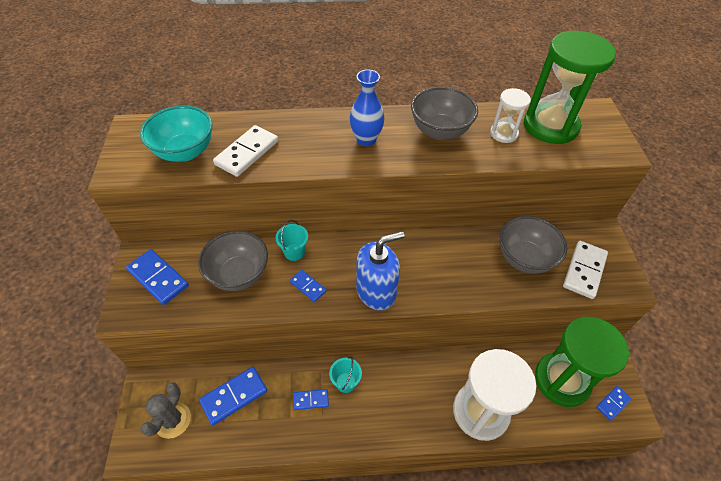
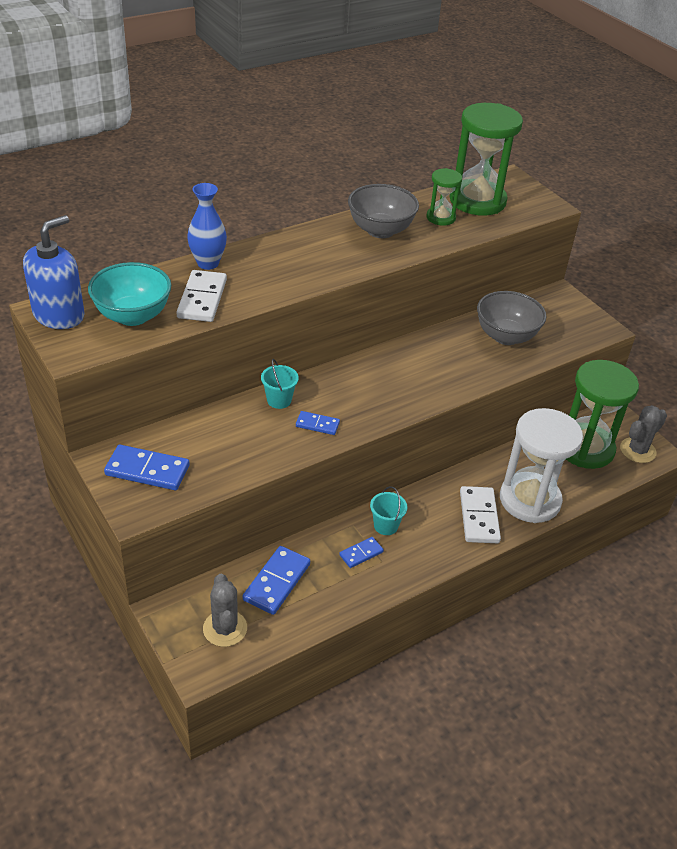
camera: 30 degrees left, 10 degrees down
grey bowl [198,231,268,291] -> none
blue vase [350,70,385,146] -> blue vase moved to [187,183,227,270]
blue soap dispenser [356,231,405,310] -> blue soap dispenser moved to [23,215,85,329]
white hourglass [490,88,531,143] -> green hourglass [426,168,462,226]
white domino [563,241,608,299] -> white domino moved to [460,486,501,543]
blue domino [596,386,632,421] -> grey cactus [620,405,667,463]

